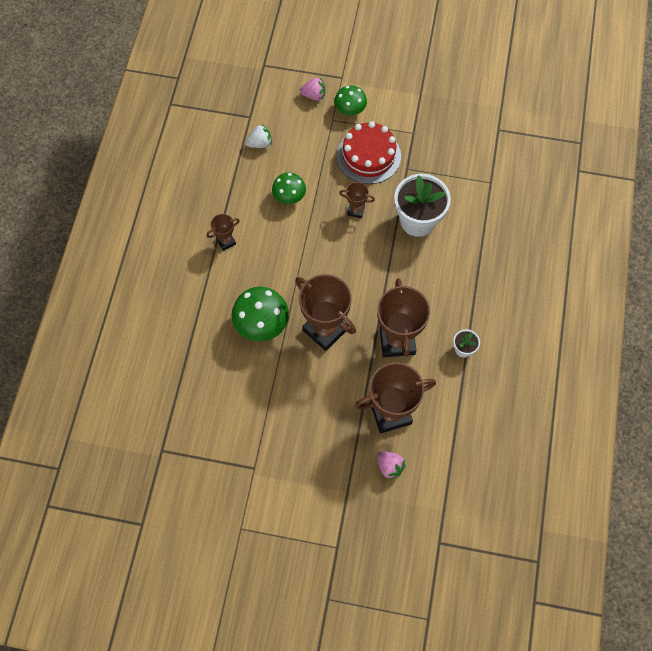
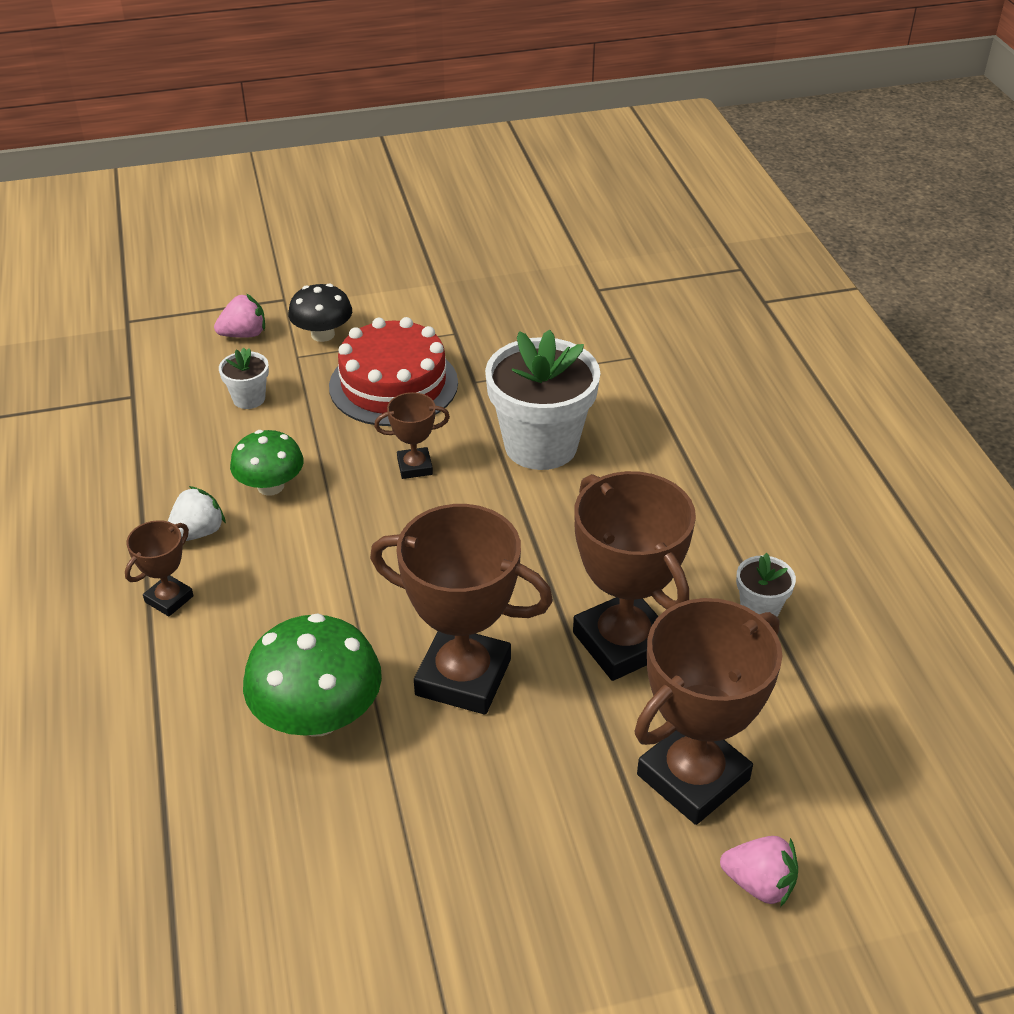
camera: 25 degrees left, 25 degrees down
white strawberry [245,124,272,148] -> white strawberry moved to [168,486,226,541]
green mushroom [334,85,367,115] -> black mushroom [288,284,352,342]
none -> white flower pot [219,348,269,409]

